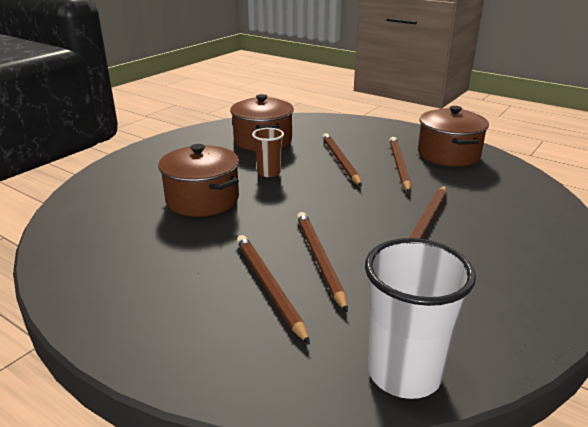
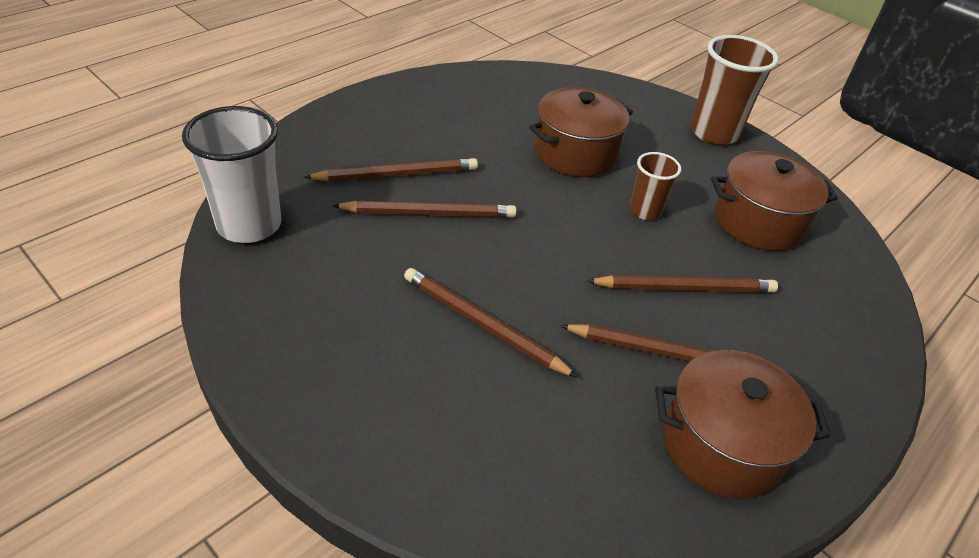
camera: 95 degrees right, 15 degrees up
none -> brown cup [690,35,779,145]

